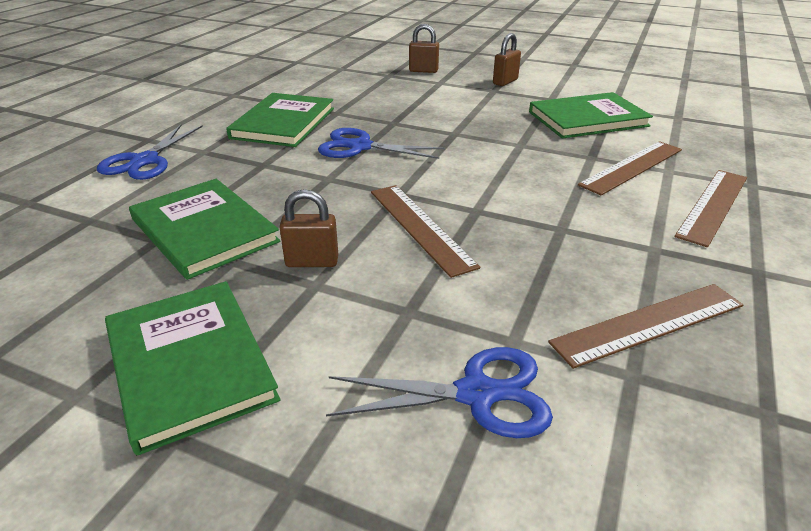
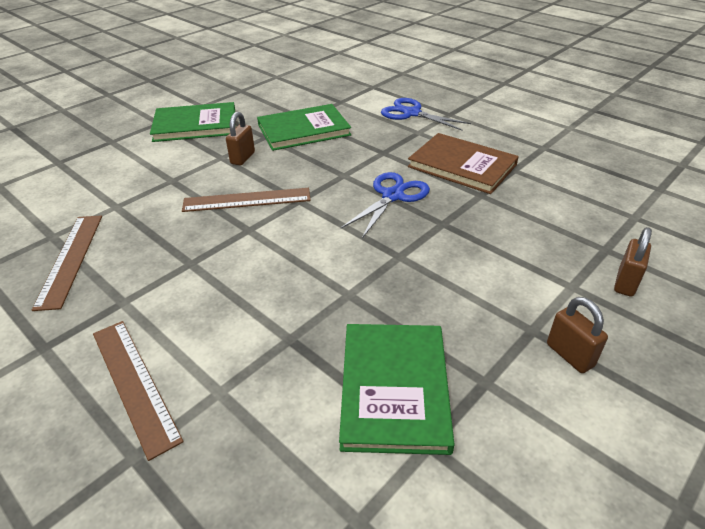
camera: 110 degrees right, 5 degrees up
green book [226,93,334,147] -> brown book [408,133,519,194]
blue scissors [326,347,553,438] -> none
brown ruler [578,141,682,195] -> none

